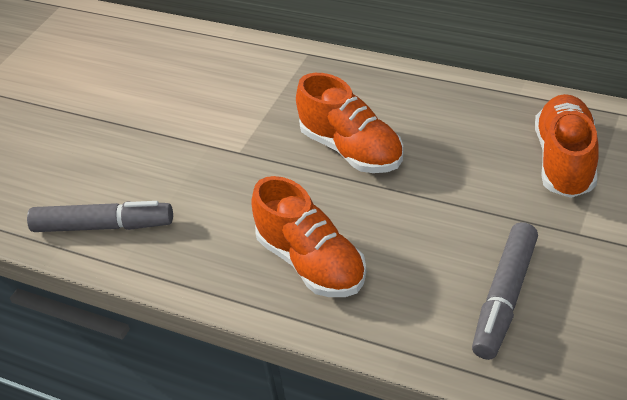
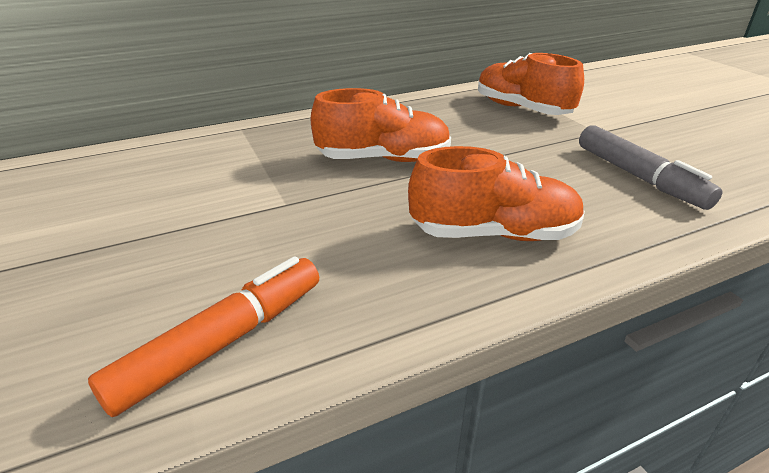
camera: 55 degrees left, 10 degrees down
grey marker [27,201,173,232] -> orange marker [88,256,319,417]

